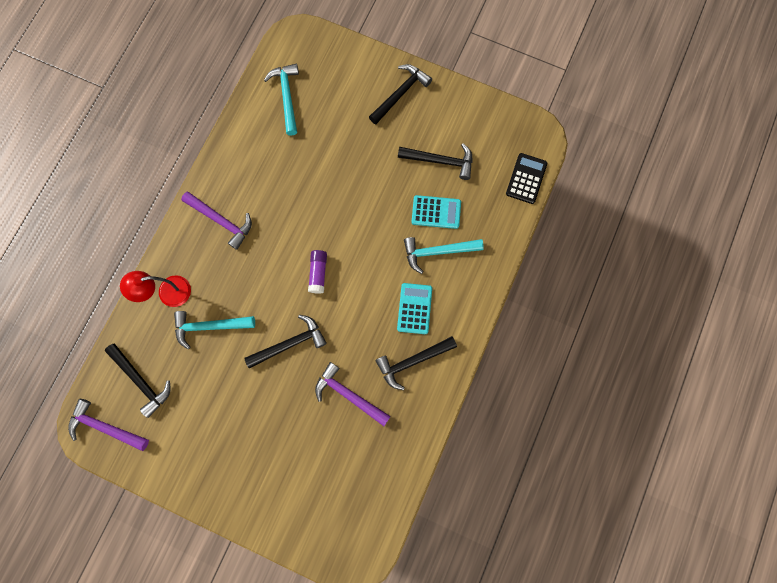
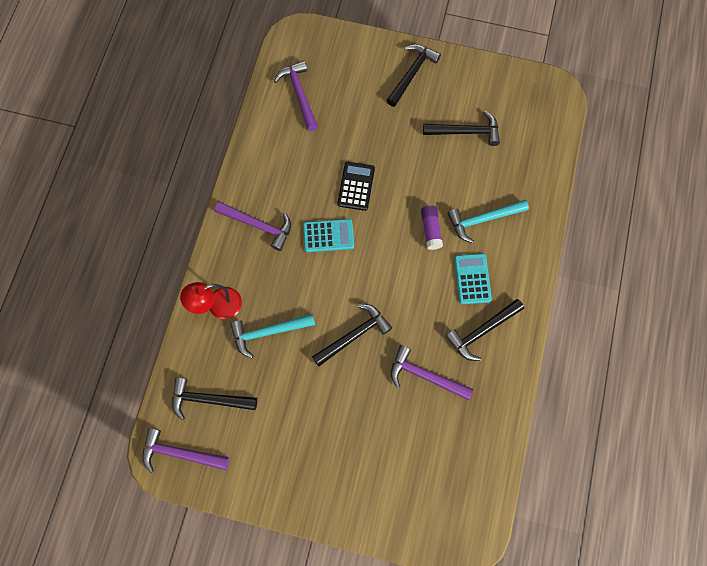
camera: 10 degrees left, 5 degrees down
black hammer [105,343,170,418] -> black hammer turned 150 degrees clockwise [172,377,257,420]
turquoise hammer [264,64,299,136] -> purple hammer [274,61,318,131]
purple glue stick [308,250,327,294] -> purple glue stick moved to [421,206,443,250]
turquoise calculator [412,195,461,229] -> turquoise calculator moved to [303,219,354,252]
black calculator [506,153,547,204] -> black calculator moved to [337,162,375,211]

